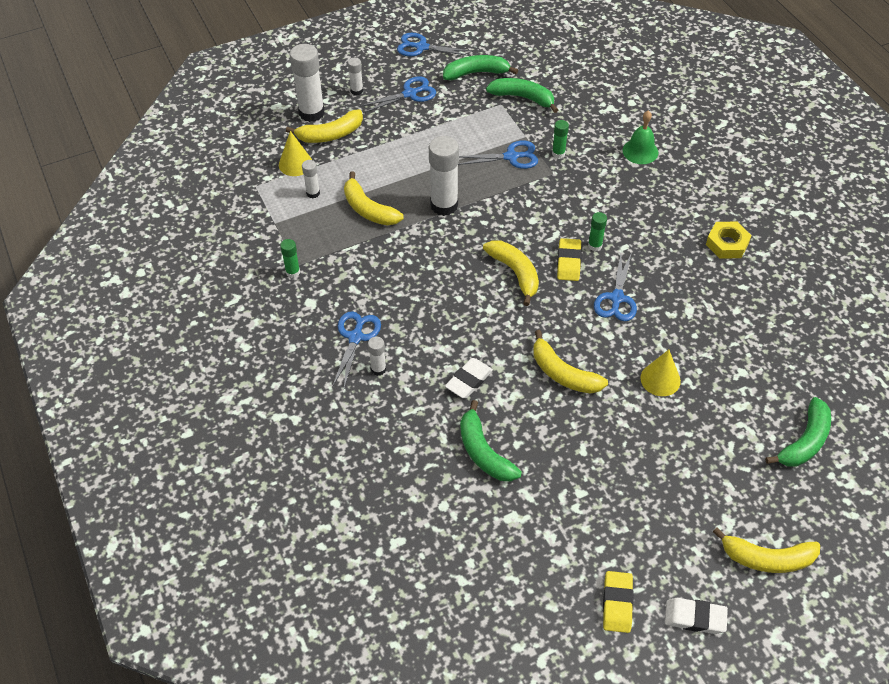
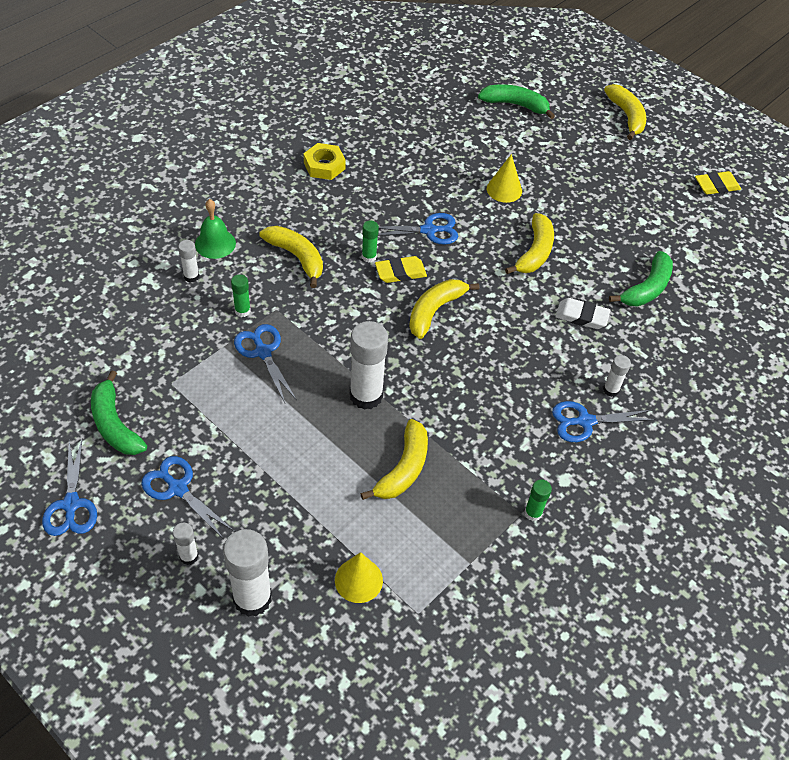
camera: 115 degrees left, 0 degrees up
yellow banana [286,109,363,143] -> yellow banana moved to [259,226,323,288]
white glue stick [302,160,320,198] -> white glue stick moved to [178,240,199,283]
green banana [486,78,558,113] -> none
white eraser [665,598,728,634] -> none

